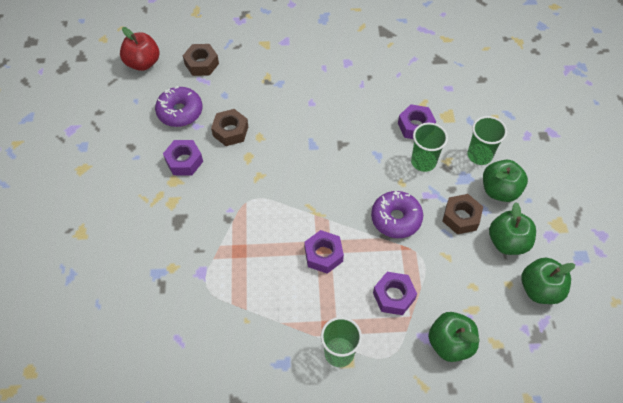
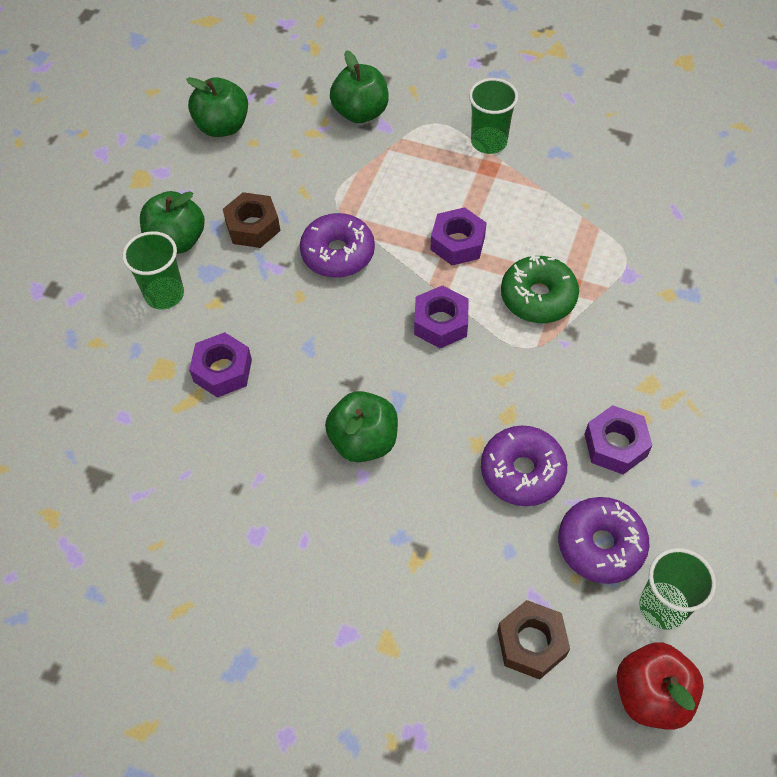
camera: 155 degrees left, 0 degrees up
brown nut [211,109,248,146] -> purple donut [481,426,567,506]
purple nut [373,272,417,315] -> purple nut moved to [414,285,469,348]
green cup [411,123,448,172] -> green cup moved to [639,548,716,629]
green apple [489,202,536,255] -> green apple moved to [325,391,398,462]
none -> green donut [501,255,579,323]

